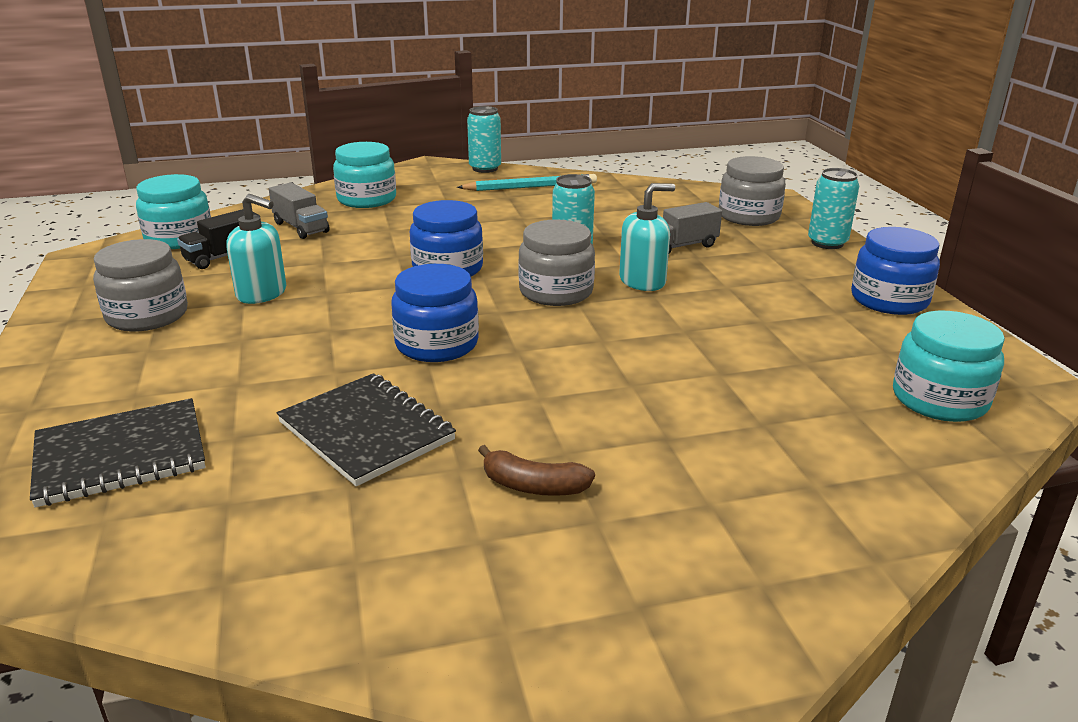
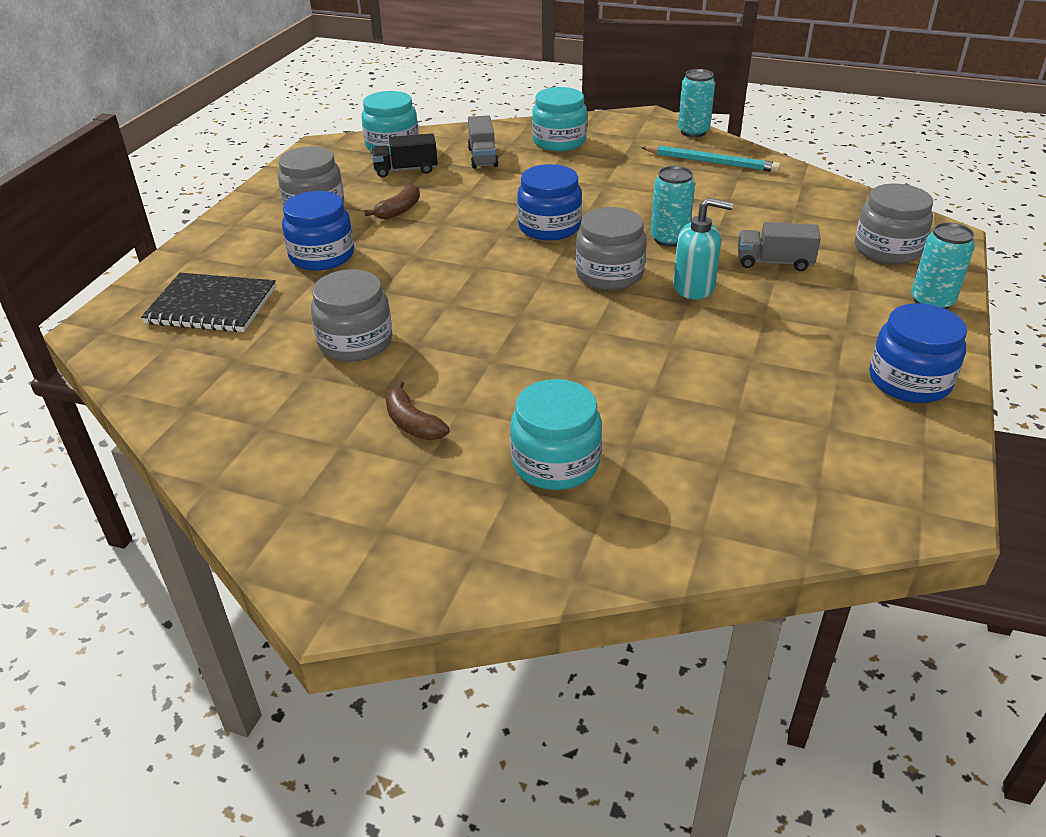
camera: 35 degrees right, 10 degrees up
turquoise soap dispenser [226,194,286,304] -> brown banana [364,184,420,220]
black notebook [277,373,456,486] -> grey jar [311,270,393,362]
blue jar [391,264,479,362] -> blue jar moved to [282,191,354,271]
turquoise jar [893,311,1005,422] -> turquoise jar moved to [510,379,602,490]

